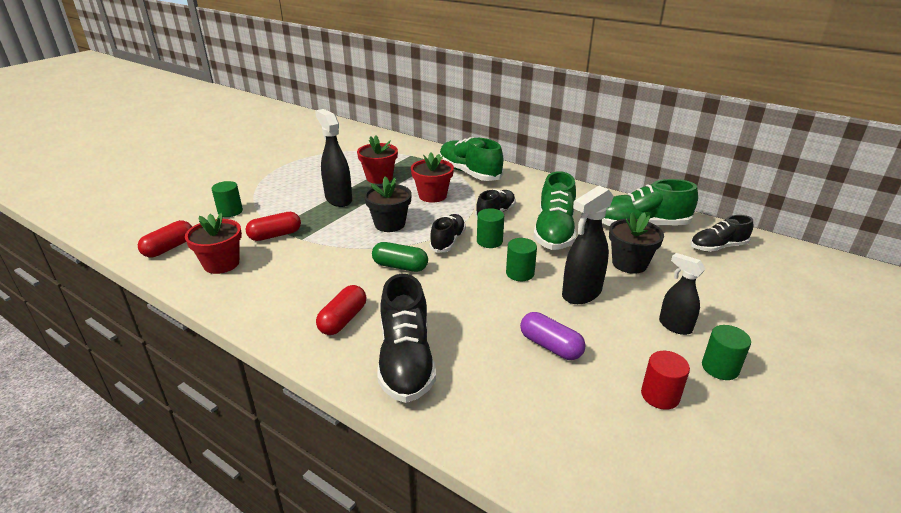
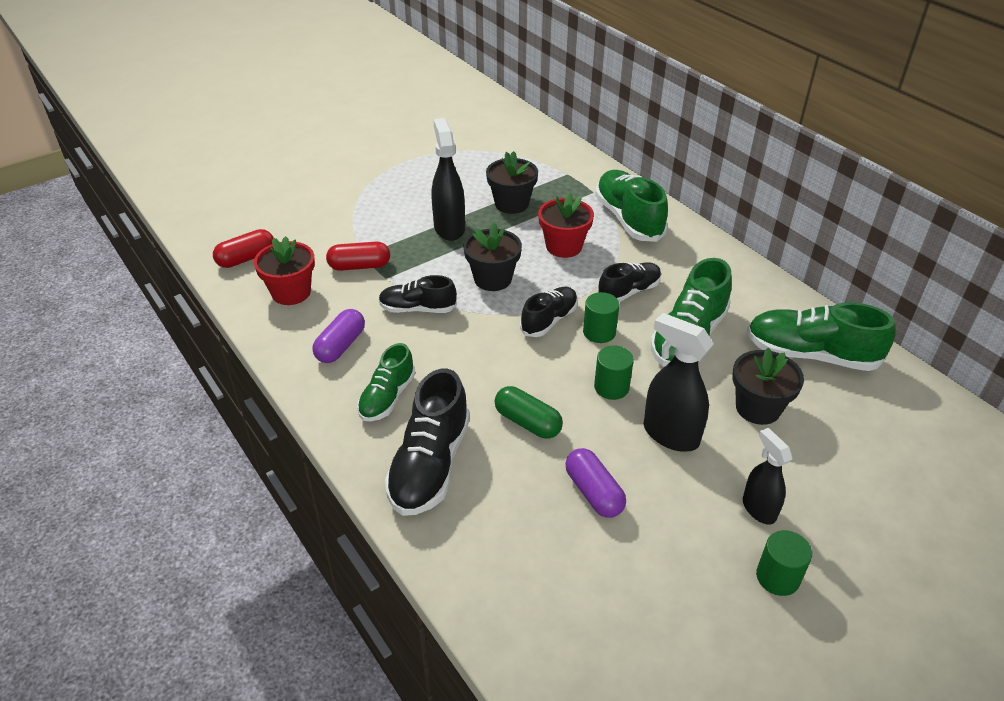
camera: 20 degrees right, 10 degrees up
green cylinder [212,181,243,217] -> none
red capsule [316,285,366,335] -> green shoe [357,343,415,421]
red flower pot [357,135,398,184] -> black flower pot [486,151,538,214]
green capsule [372,242,428,272] -> green capsule moved to [495,386,563,439]
black spray bottle [562,186,614,304] -> black spray bottle turned 60 degrees clockwise [644,313,714,452]
red cylinder [641,351,690,410] -> none
black shoe [690,215,753,252] -> black shoe moved to [379,275,457,313]
none -> purple capsule [312,309,365,363]

